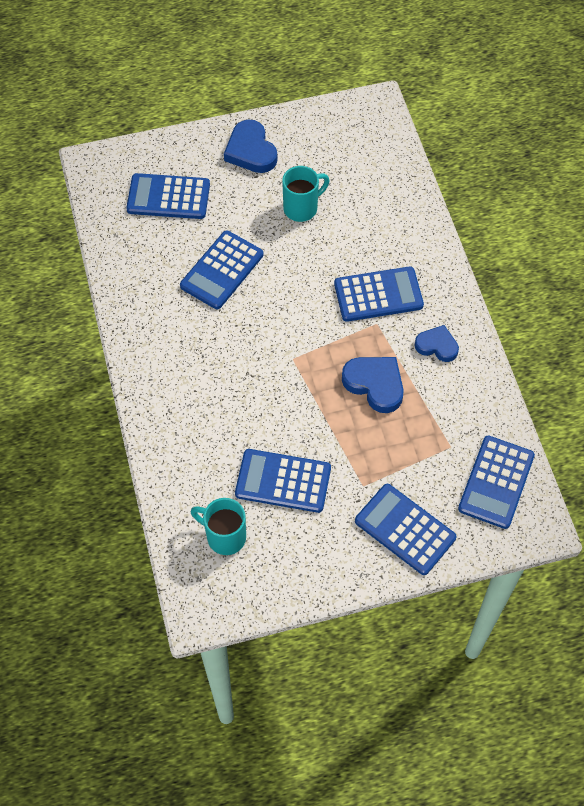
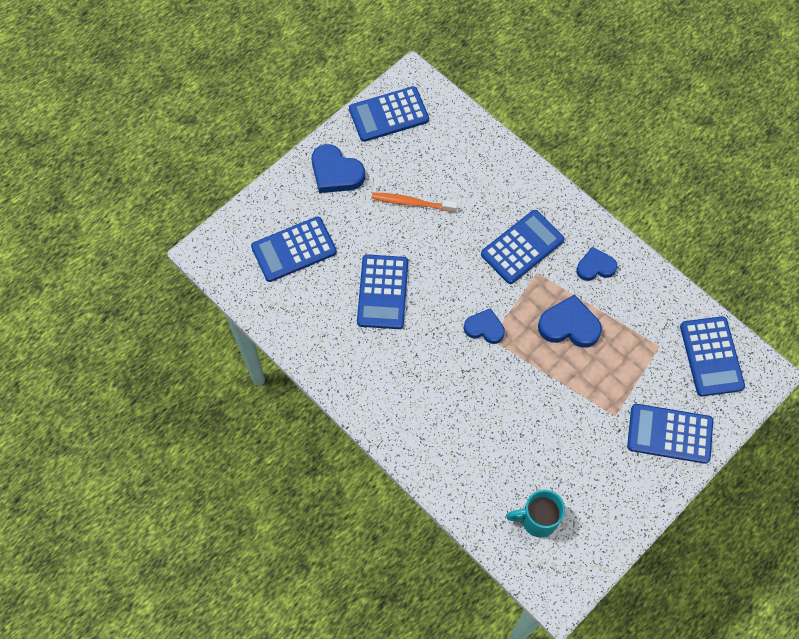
camera: 30 degrees left, 5 degrees up
blue calculator [235,449,331,513] -> blue calculator moved to [349,86,429,142]
turquoise mug [282,166,330,222] -> orange toothbrush [371,192,458,212]
none -> blue heart [464,308,505,344]

